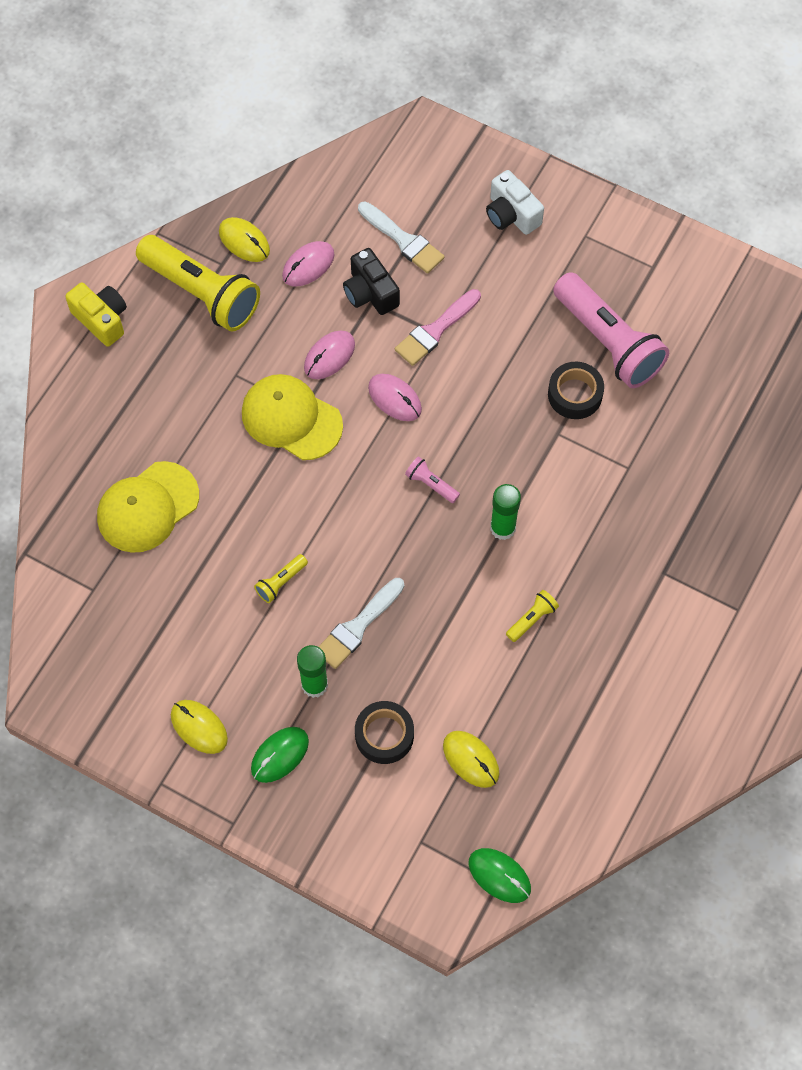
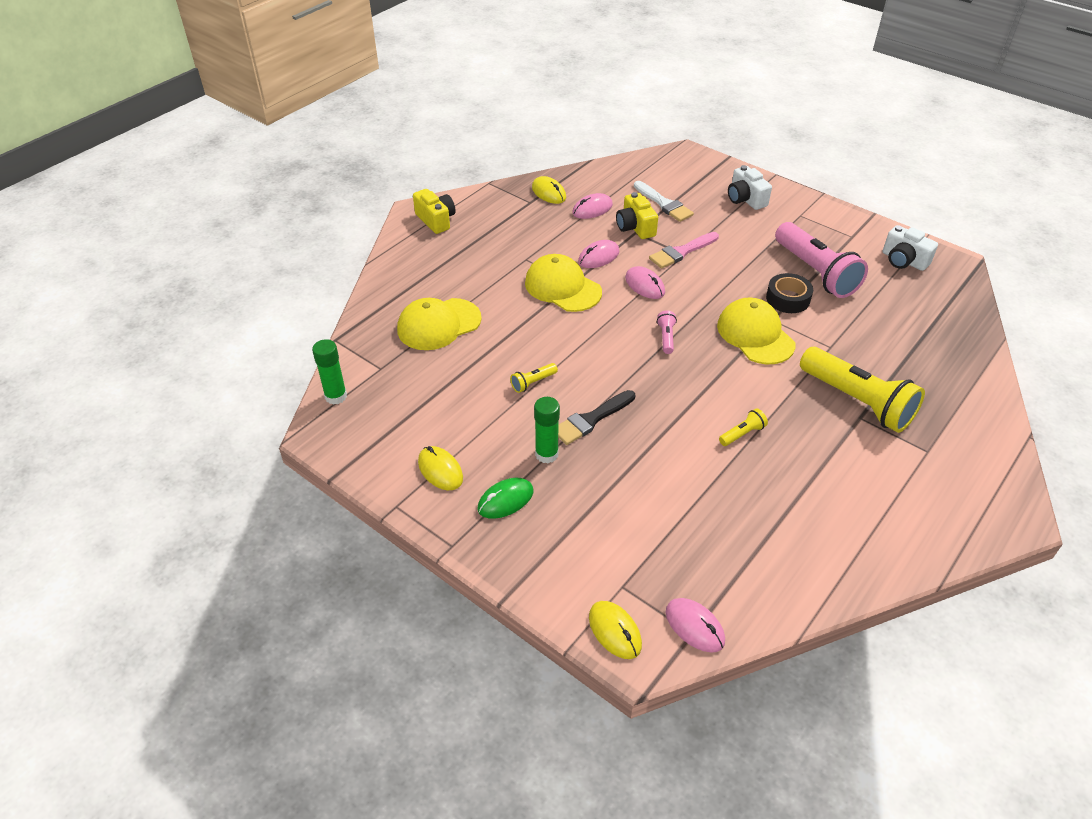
camera: 10 degrees right, 20 degrees down
yellow flashlight [136,235,260,332] -> yellow flashlight moved to [800,347,925,433]
white brush [318,578,404,669] -> black brush [558,390,635,445]
black camera [343,248,400,315] -> yellow camera [616,192,658,239]
black tape [355,701,414,764] -> none
pink flashlight [405,457,460,503] -> pink flashlight turned 45 degrees clockwise [657,311,677,354]
yellow mouse [443,731,499,788] -> yellow mouse moved to [589,601,642,659]
green mouse [469,848,531,903] -> pink mouse [666,598,725,653]
green glue stick [490,484,521,540] -> green glue stick moved to [312,339,347,405]
none -> yellow cap [717,298,795,364]
none -> white camera [883,225,938,271]

